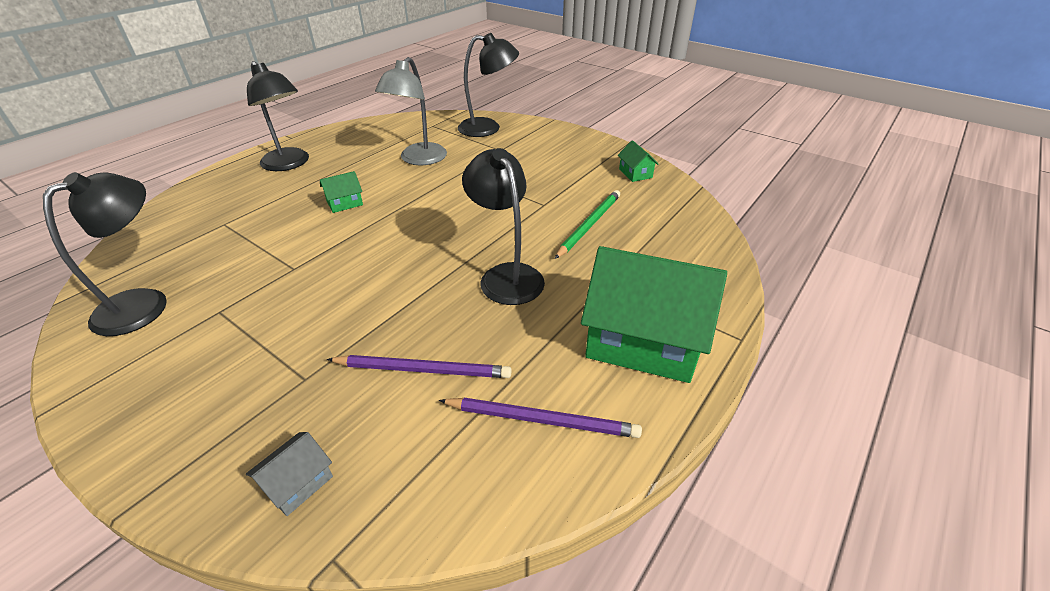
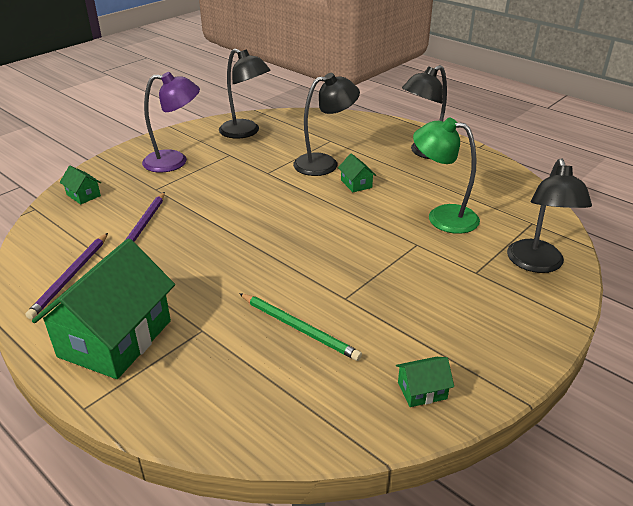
camera: 95 degrees right, 5 degrees down
grey house [246,432,333,516] -> green house [60,166,101,205]
grey lamp [375,57,447,165] -> green lamp [413,117,480,234]
black lamp [462,148,545,305] -> black lamp moved to [293,73,360,176]
none -> purple lamp [142,72,200,173]

